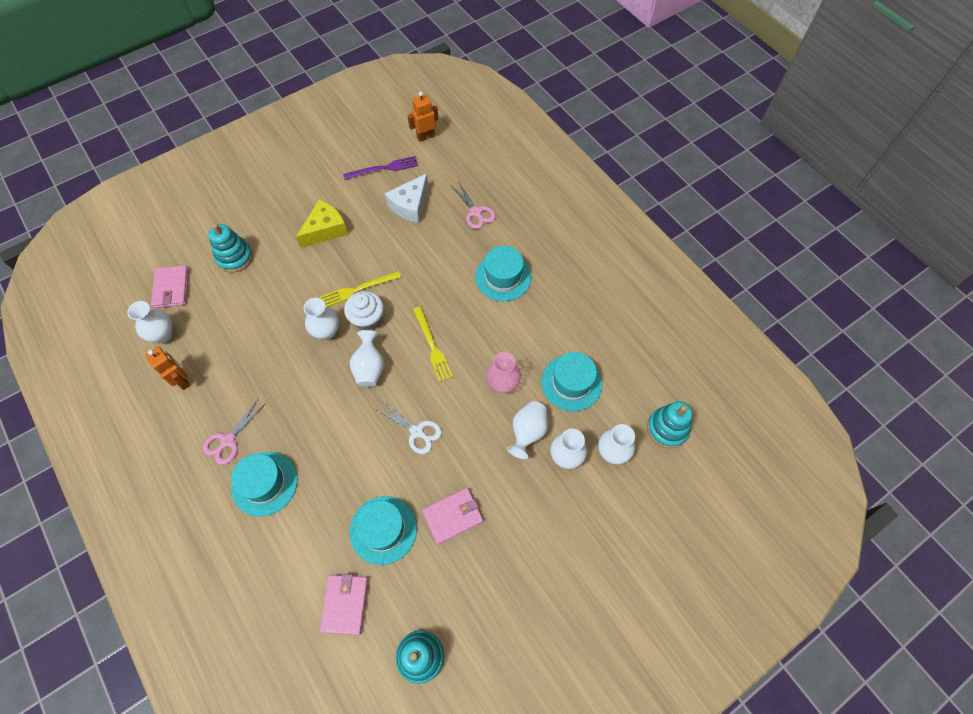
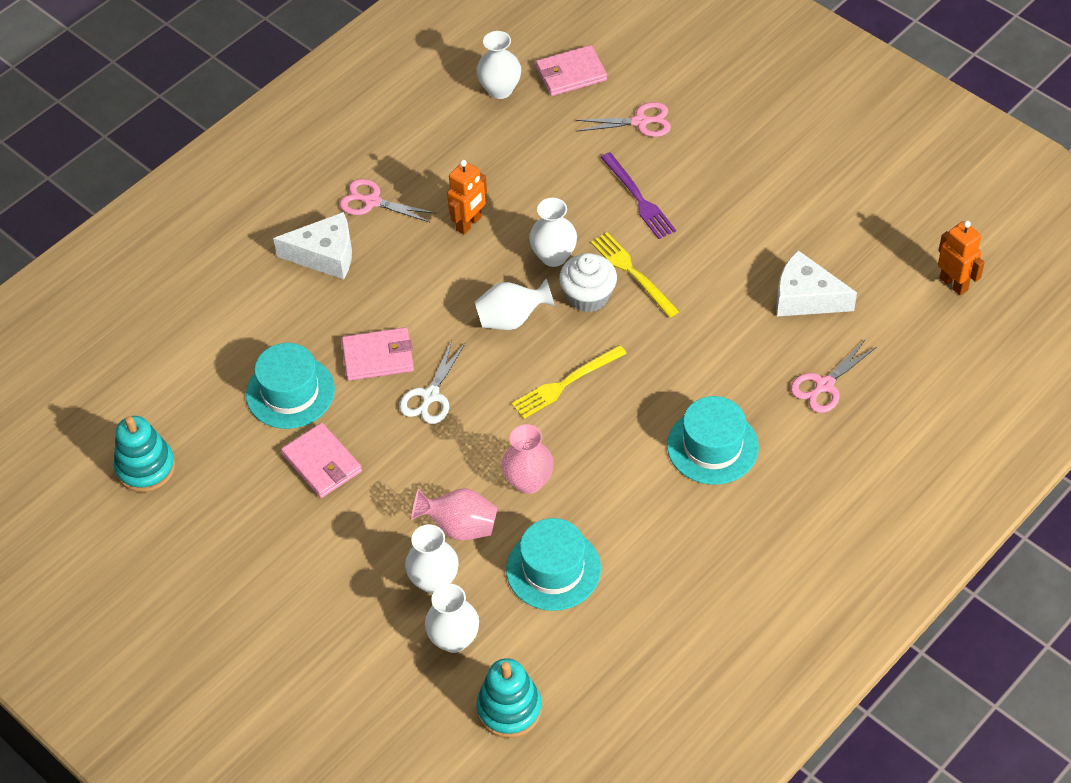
camera: 80 degrees right, 10 degrees down
orange robot [145,346,190,390] -> orange robot moved to [447,160,487,235]
turquoise stacking toy [209,224,253,273] -> pink scissors [576,102,671,137]
turquoise hat [231,452,298,517] -> white cheese [273,212,352,280]
yellow cheese [296,199,348,248] -> none
pink wallet [320,574,368,635] -> pink wallet moved to [341,327,414,381]
purple fork [343,156,418,180] -> purple fork moved to [600,152,676,239]
white vase [507,401,548,459] -> pink vase [411,488,497,541]

